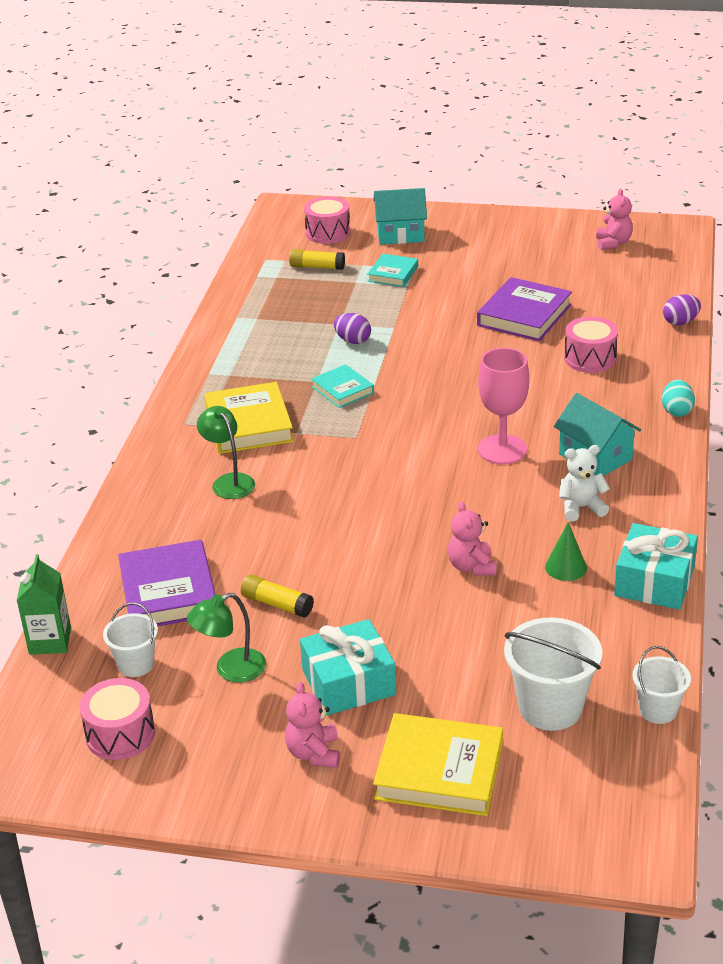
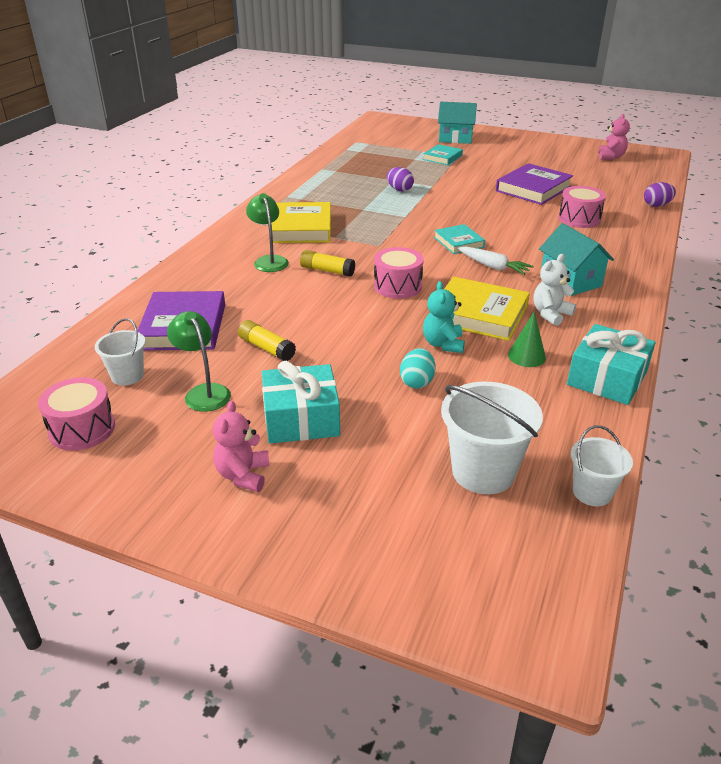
camera: 10 degrees right, 0 degrees up
green carton [17,554,71,655] -> none
green lamp [187,593,266,683] -> green lamp turned 75 degrees clockwise [167,311,231,412]
yellow glue stick [289,249,345,270] -> yellow glue stick moved to [300,250,355,276]
pink drum [304,196,350,244] -> pink drum moved to [374,247,424,299]
turquoise book [311,364,374,408] -> turquoise book moved to [434,224,485,254]
yellow book [373,713,503,816] -> yellow book moved to [444,277,530,341]
pink teddy bear [448,501,496,576] -> turquoise teddy bear [423,281,465,353]
pink goblet [478,348,529,464] -> white carrot [458,247,534,275]
white teddy bear [559,445,610,521] -> white teddy bear turned 45 degrees counterclockwise [533,254,576,326]
turquoise egg [662,380,695,417] -> turquoise egg moved to [400,348,435,388]

